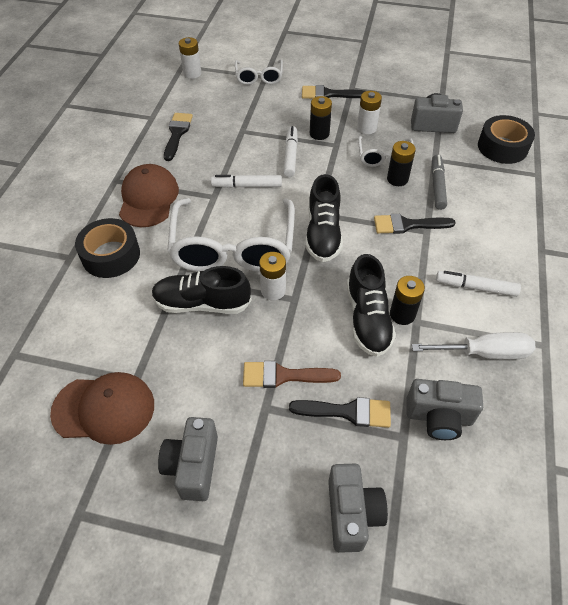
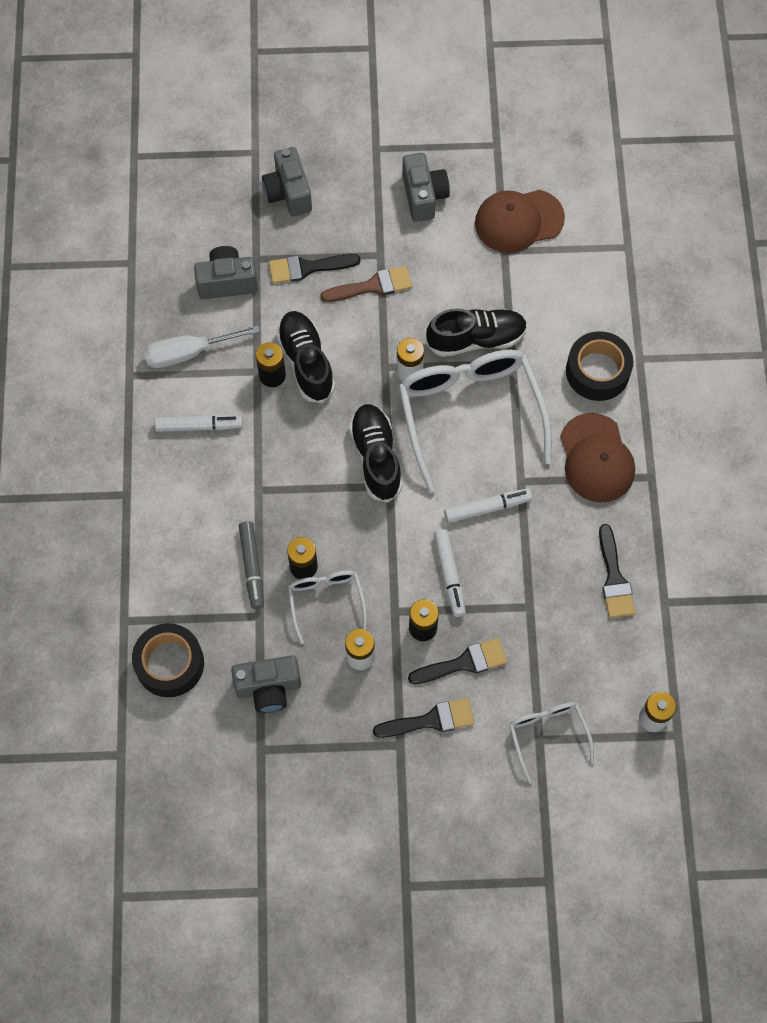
camera: 165 degrees right, 15 degrees up
black brush [374,214,456,234] -> black brush moved to [408,638,507,684]

